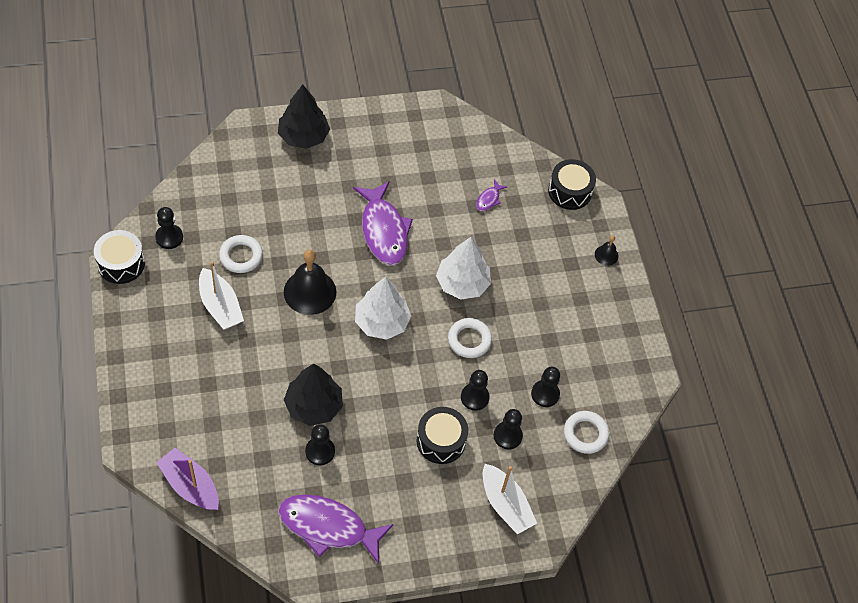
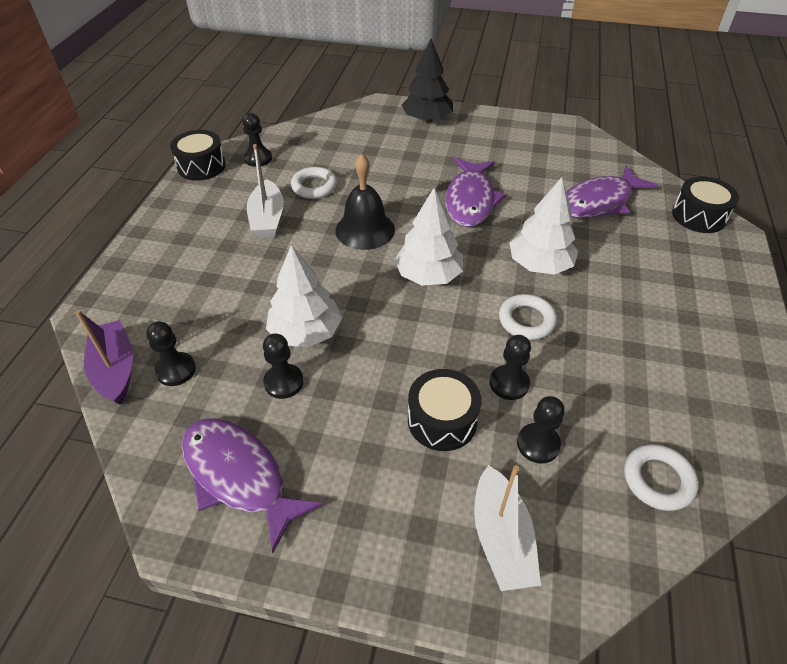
camera: 30 degrees right, 10 degrees down
black tree [284,363,343,426] -> white tree [266,245,342,348]
purple fish [476,180,507,211] -> purple fish [566,165,658,218], size x2.35
black pawn [531,367,560,407] -> black pawn moved to [146,321,196,386]
black bell [595,236,619,266] -> none

